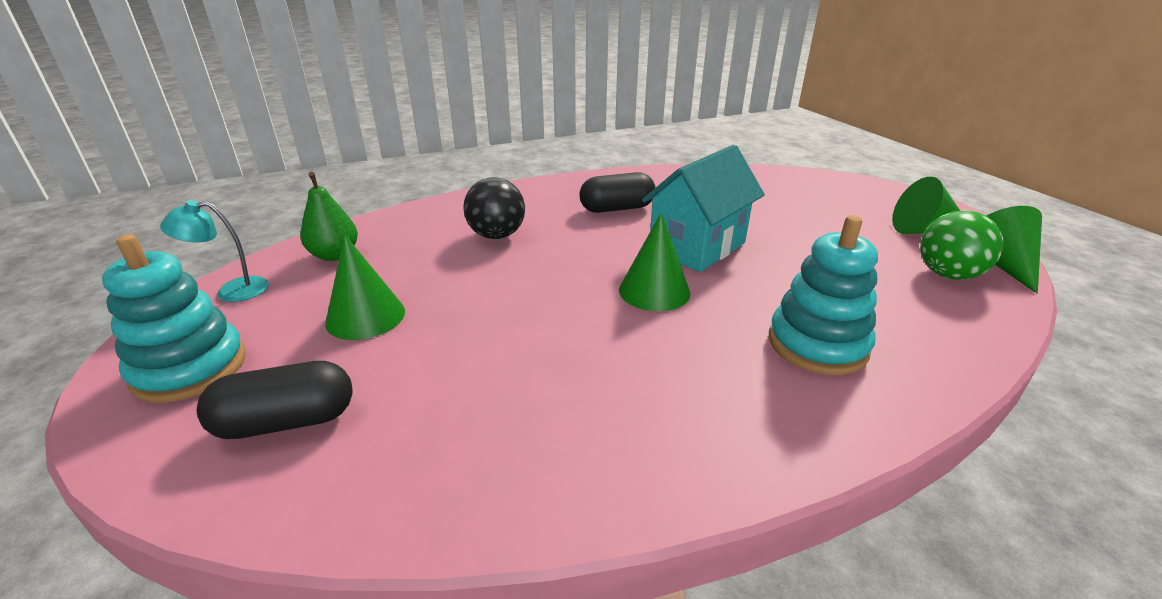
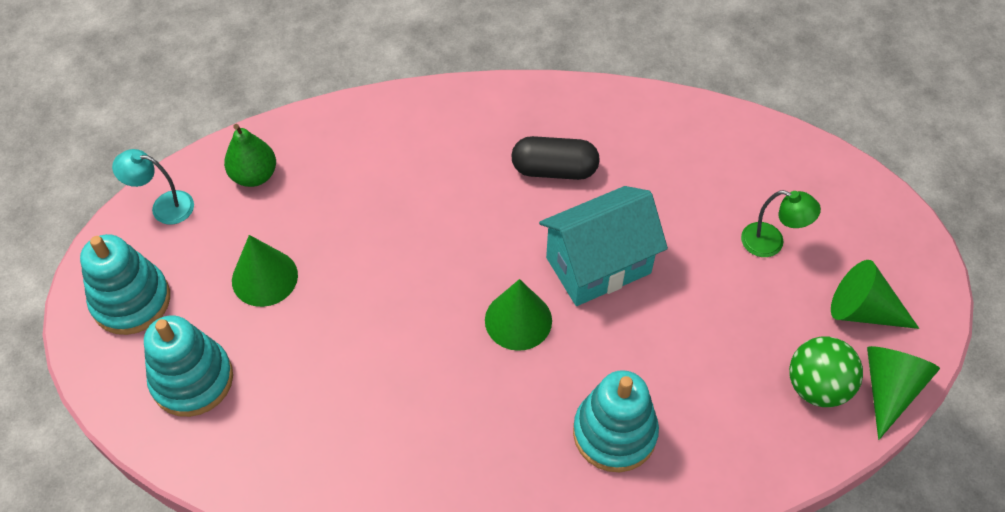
camera: 20 degrees right, 25 degrees up
black capsule [197,361,353,439] -> turquoise stacking toy [144,315,233,417]
black ball [464,177,525,239] -> none
none -> green lamp [741,190,821,257]

